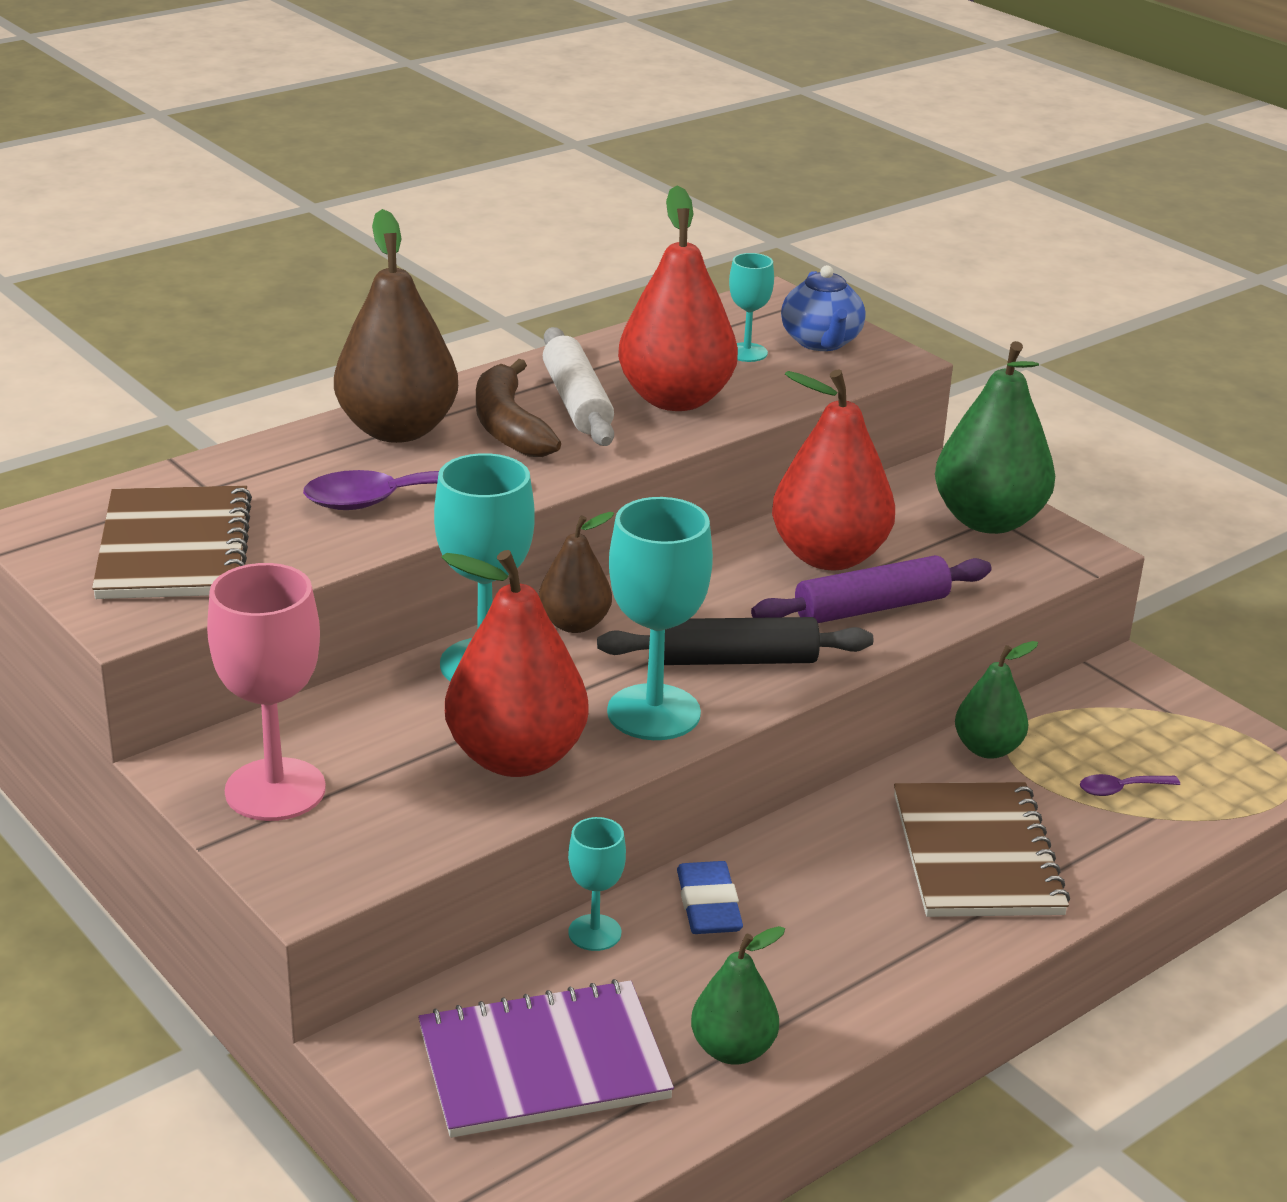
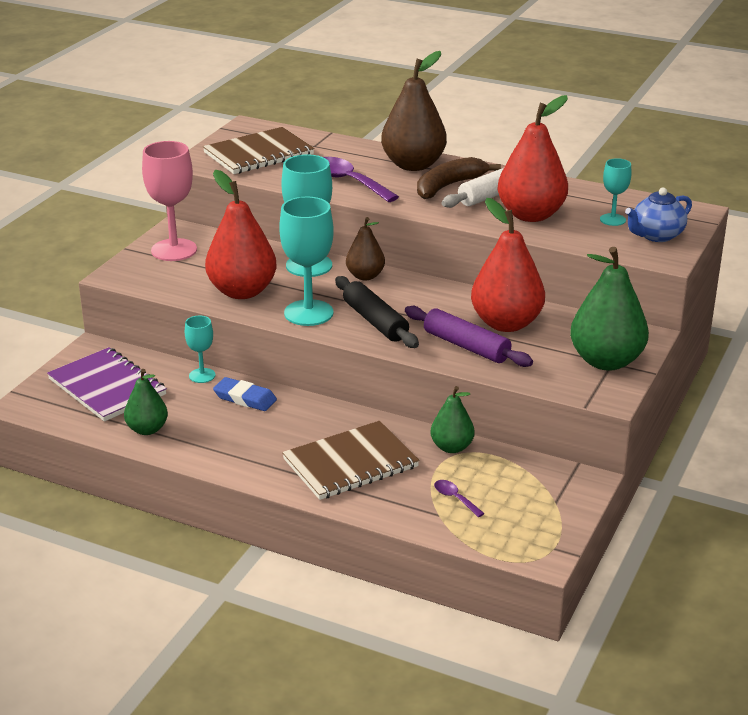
camera: 65 degrees right, 0 degrees up
blue eraser [677,861,743,934] -> blue eraser turned 60 degrees clockwise [213,377,277,411]

